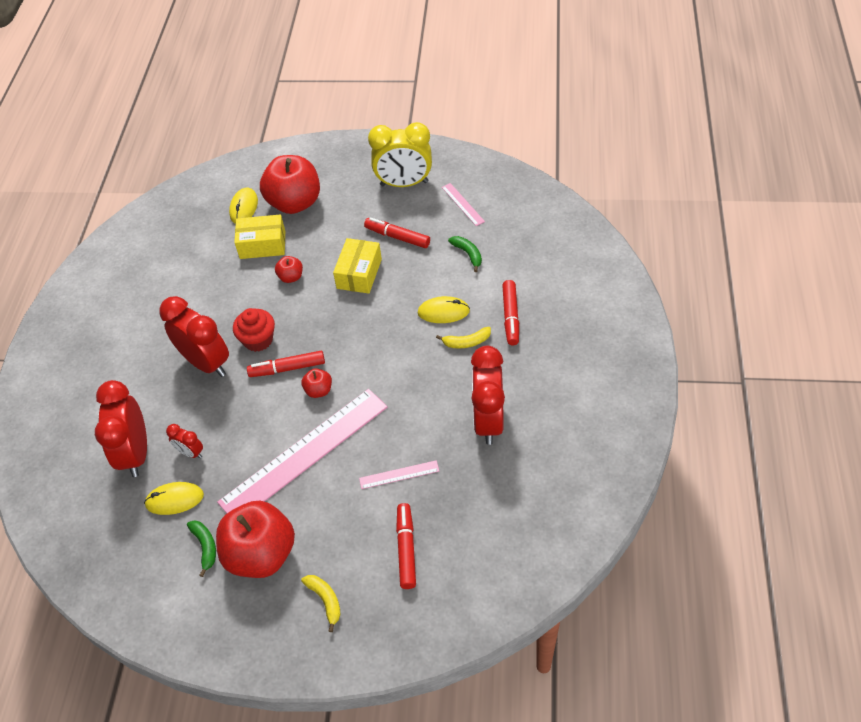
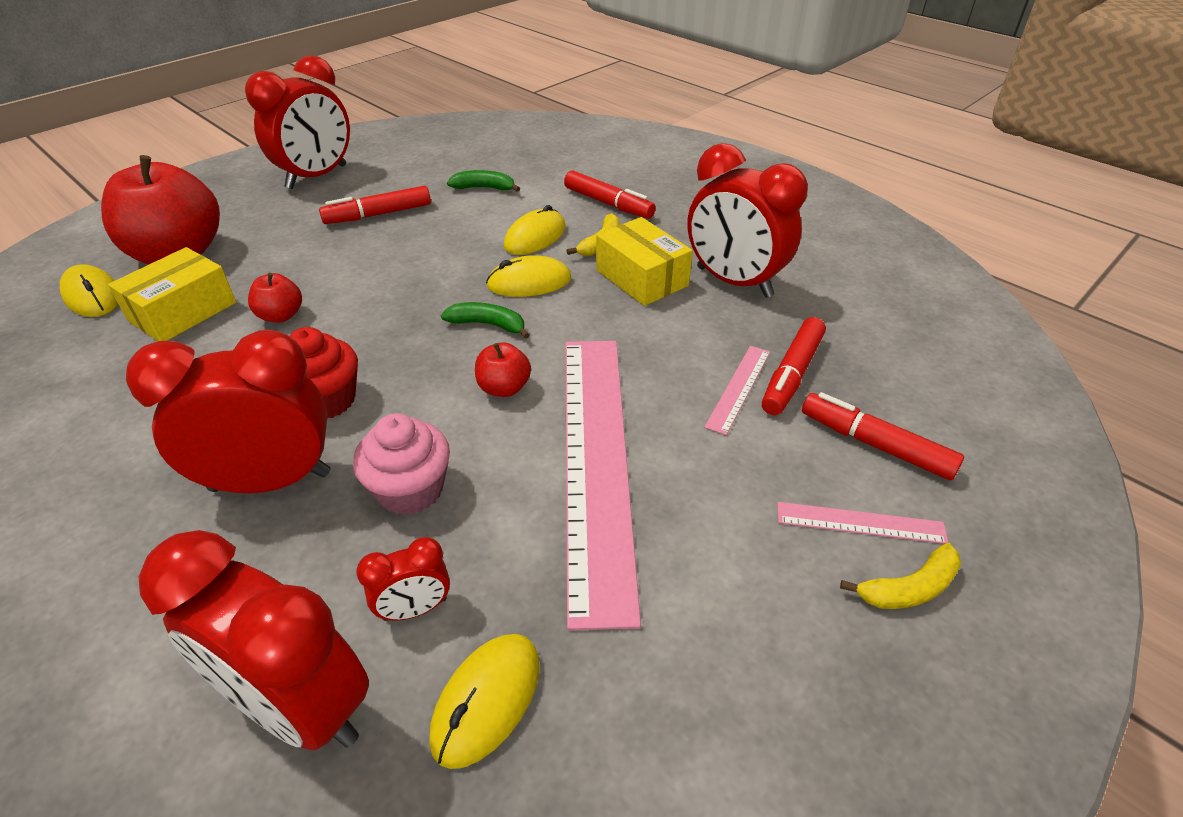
camera: 55 degrees left, 10 degrees down
green banana [187,520,216,577] -> green banana moved to [441,302,529,339]
red apple [216,501,295,578] -> none
red marker [247,351,325,377] -> red marker moved to [762,317,826,415]
yellow banana [301,575,341,632] -> yellow banana turned 150 degrees clockwise [840,543,961,609]
yellow box [333,238,382,294] -> yellow box moved to [596,217,693,306]
yellow clock [368,122,432,187] -> red clock [245,55,350,189]
pink ruler [442,183,485,226] -> pink ruler moved to [777,502,949,544]
none -> pink cupcake [353,413,450,515]
none -> yellow mouse [486,255,571,297]

